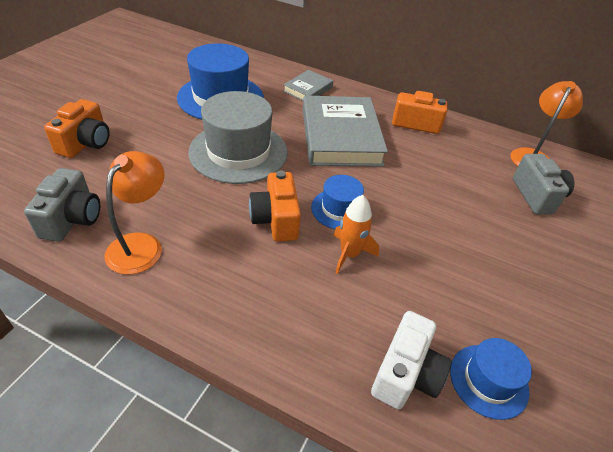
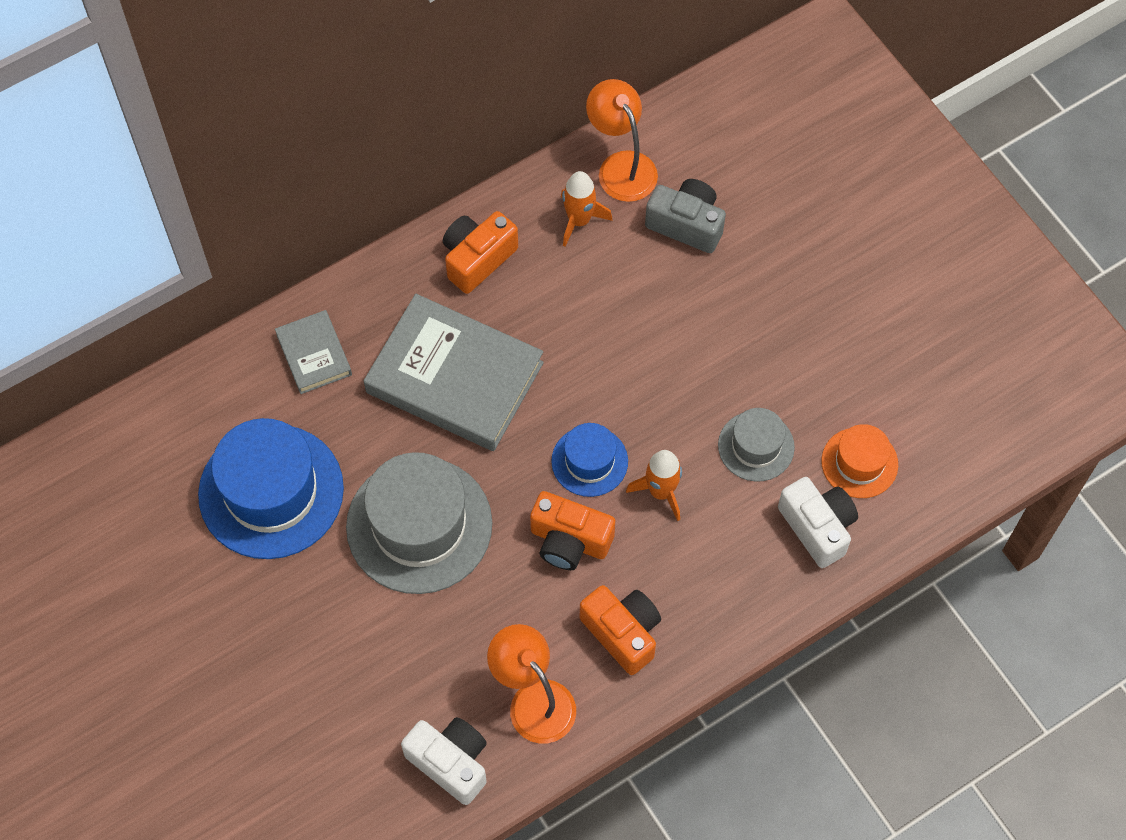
camera: 55 degrees left, 20 degrees up
grey camera [24,168,100,242] -> white camera [401,717,487,805]
orange camera [44,99,109,158] -> orange camera moved to [580,585,661,675]
blue hat [450,338,532,420] -> orange hat [821,424,898,498]
none -> orange rocket [561,171,612,247]
none -> grey hat [718,408,795,482]

